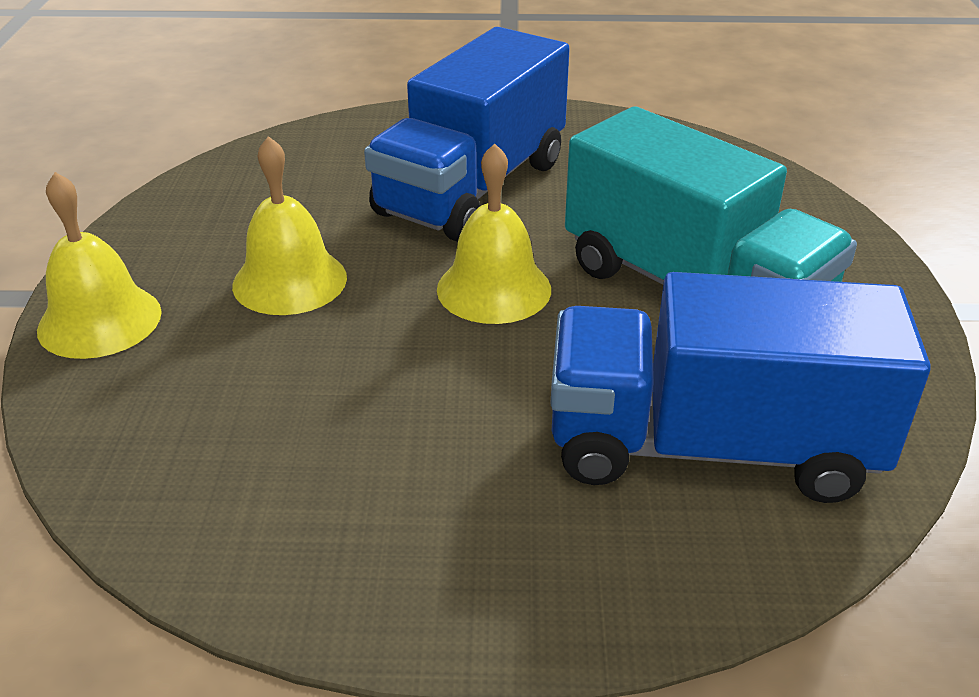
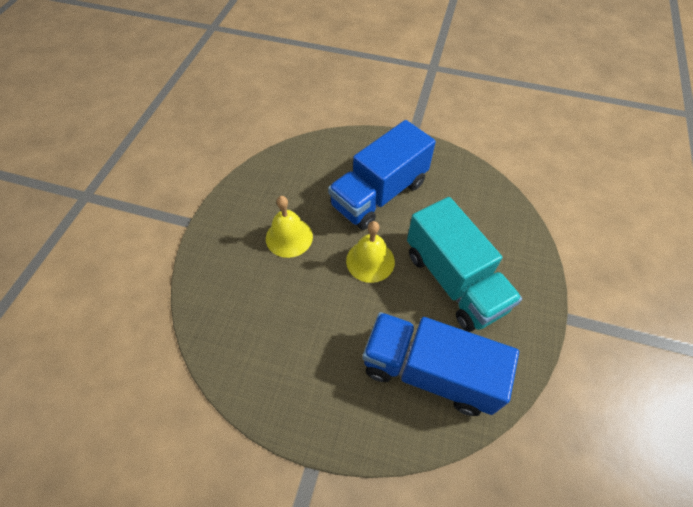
camera: 15 degrees right, 20 degrees up
yellow bell [37,172,162,359] -> none

